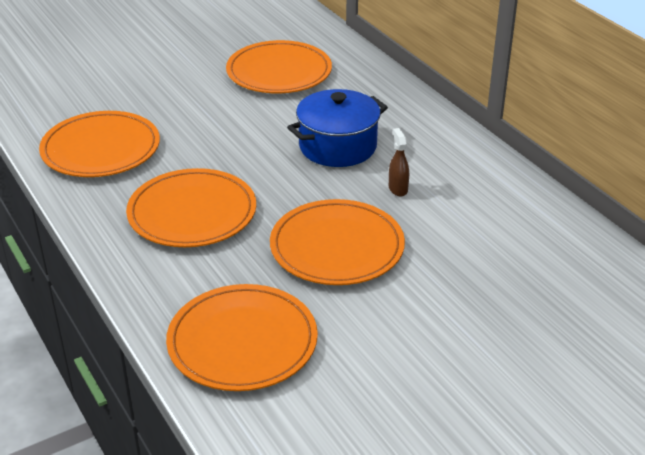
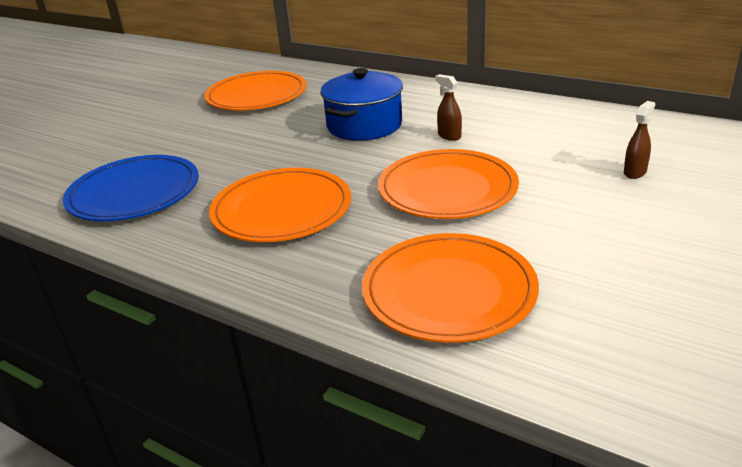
camera: 25 degrees left, 5 degrees down
orange plate [39,111,160,177] -> blue plate [63,155,199,221]
none -> brown spray bottle [624,101,655,179]

